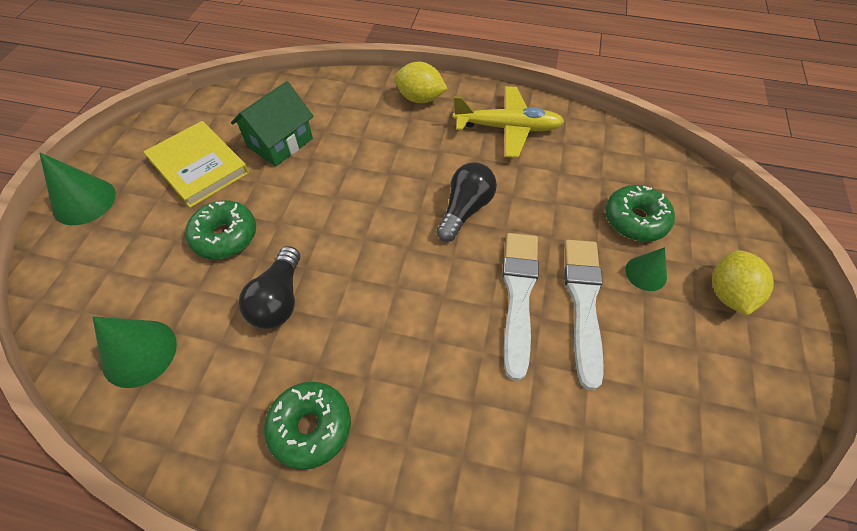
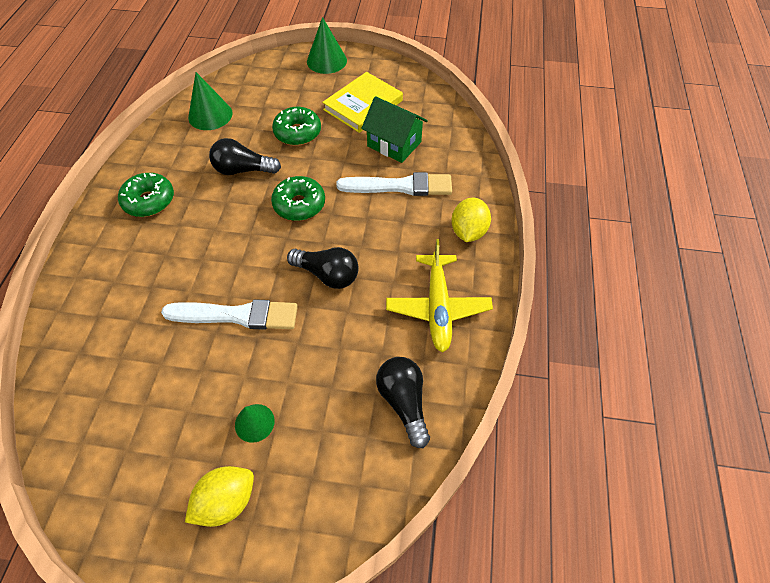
camera: 85 degrees right, 0 degrees up
white brush [564,240,604,390] -> white brush moved to [336,172,452,196]
green donut [605,185,675,242] -> green donut moved to [271,176,325,221]
yellow lemon [712,250,774,316] -> yellow lemon turned 45 degrees counterclockwise [185,466,254,527]
none -> black light bulb [376,357,430,448]

